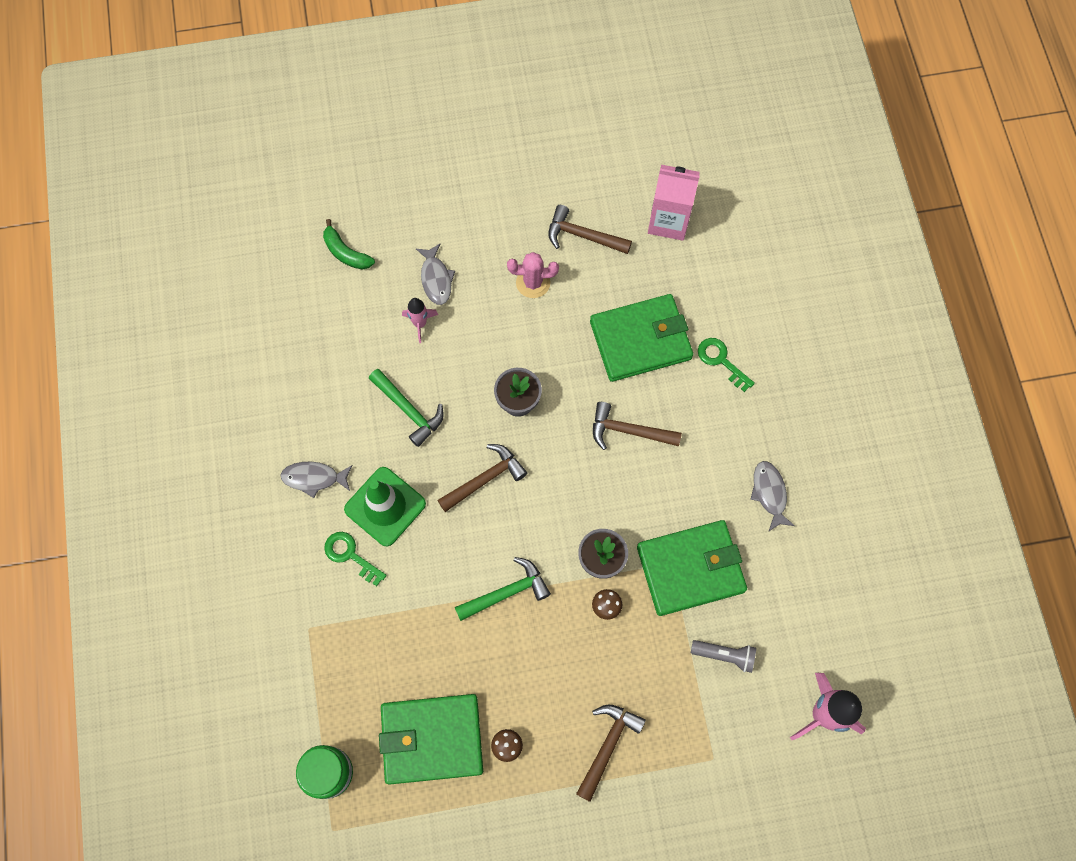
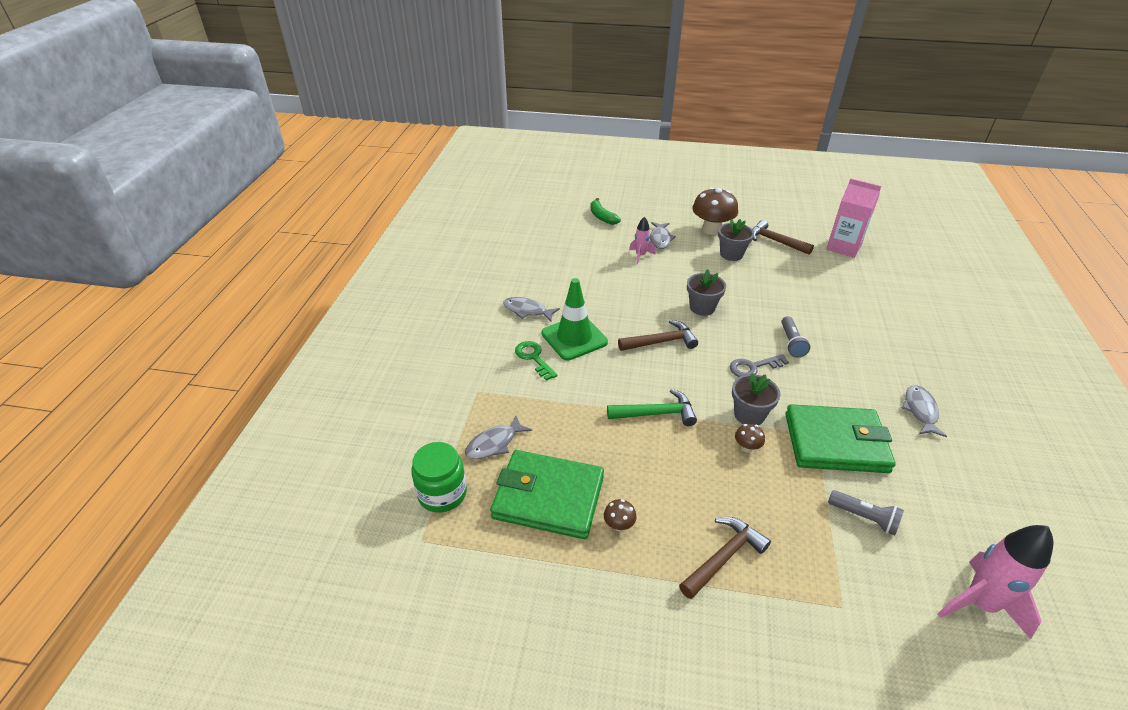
camera: 20 degrees right, 30 degrees down
green hammer [369,369,444,447] -> none
pink cactus [507,252,559,298] -> grey flower pot [718,219,754,261]
green wallet [590,294,693,382] -> none
brown hammer [593,402,682,450] -> grey flashlight [781,316,810,357]
green key [698,338,755,392] -> none
none -> grey fish [465,416,532,459]
none -> brown mushroom [692,187,738,235]
none -> grey key [730,354,789,377]

